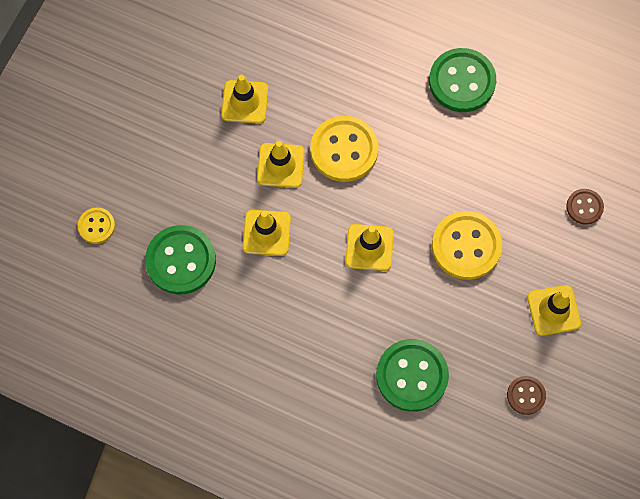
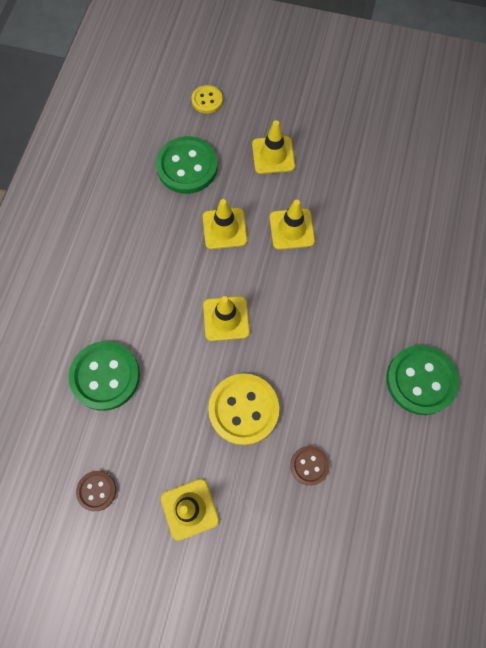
camera: 80 degrees right, 0 degrees up
yellow traffic cone [221,75,268,124] -> yellow traffic cone moved to [252,120,295,174]
yellow button [311,116,378,182] -> none
brown button [566,189,604,225] -> brown button moved to [290,446,329,486]

